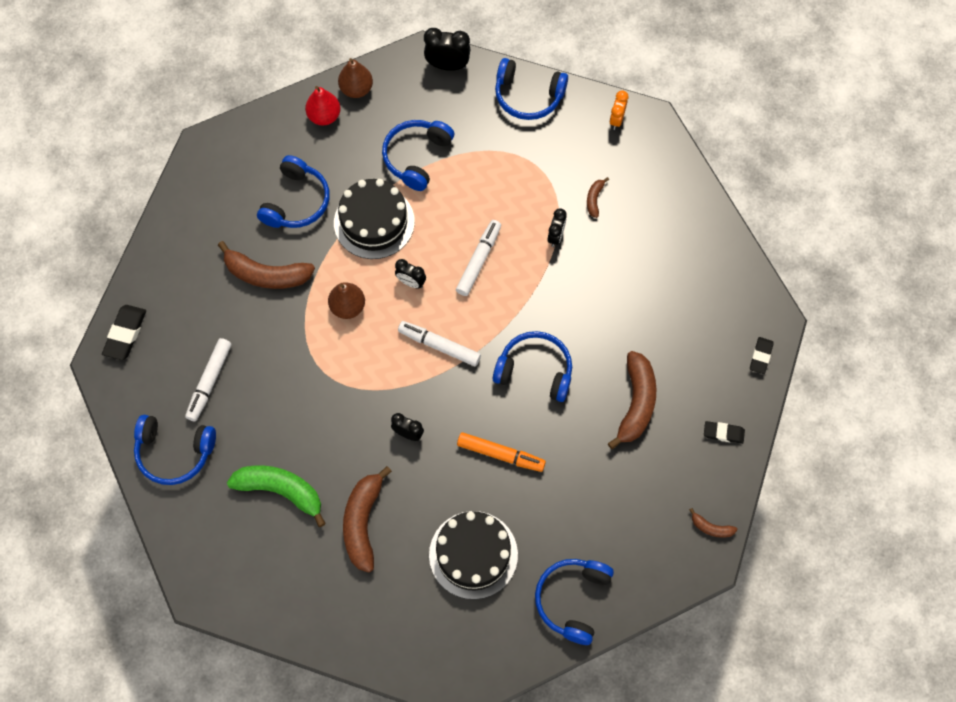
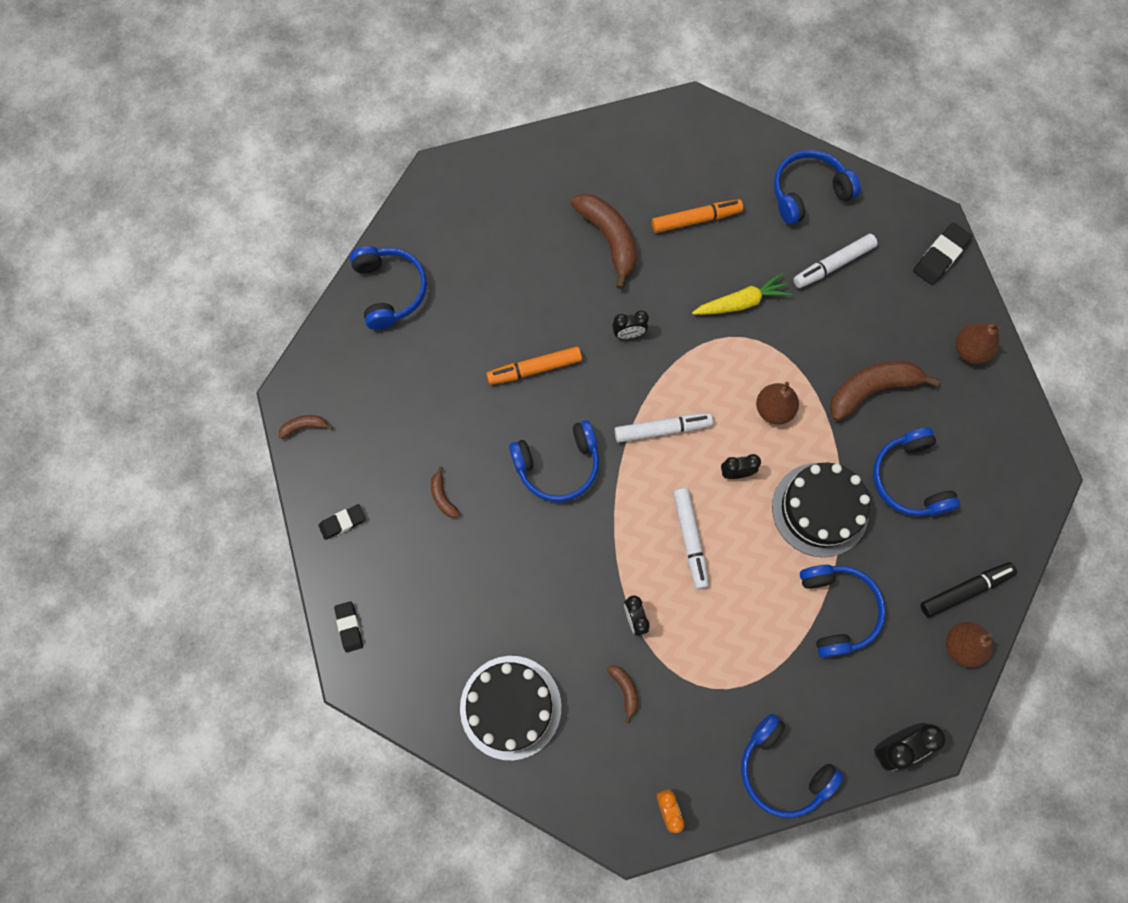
camera: 145 degrees right, 5 degrees up
black eraser [102,305,146,360] -> black eraser turned 60 degrees clockwise [913,223,972,285]
white marker [185,338,231,421] -> white marker turned 105 degrees counterclockwise [793,234,878,288]
green banana [227,465,326,527] -> orange marker [652,199,743,233]
red pear [305,86,340,125] -> black marker [920,562,1017,618]
black cake [429,511,518,599] -> black cake moved to [460,656,561,760]
blue headphones [495,58,568,120] -> blue headphones turned 120 degrees counterclockwise [741,713,843,818]
brown banana [608,351,656,450] -> brown banana [431,466,460,518], size x0.47
none -> yellow carrot [692,273,792,315]
none -> brown pear [955,323,1001,364]

